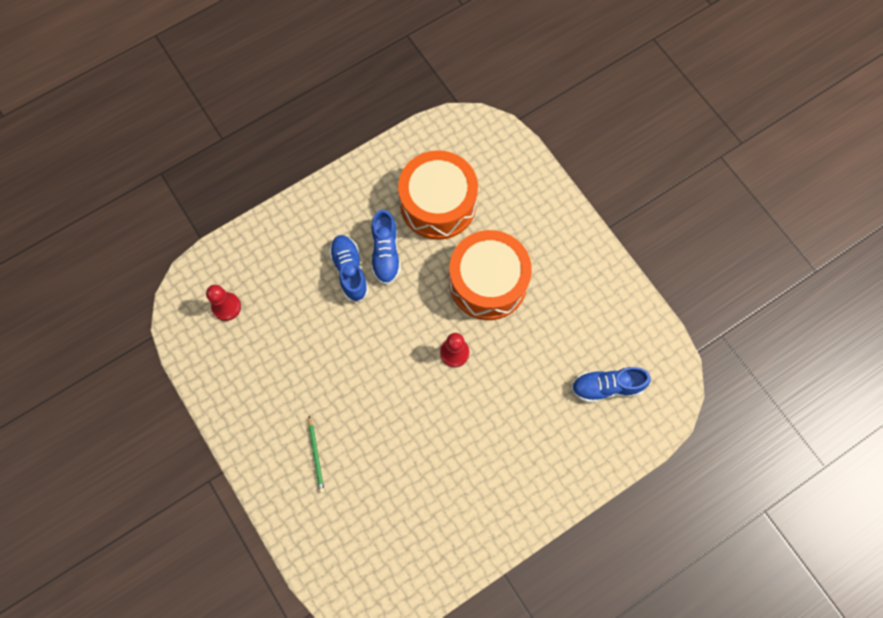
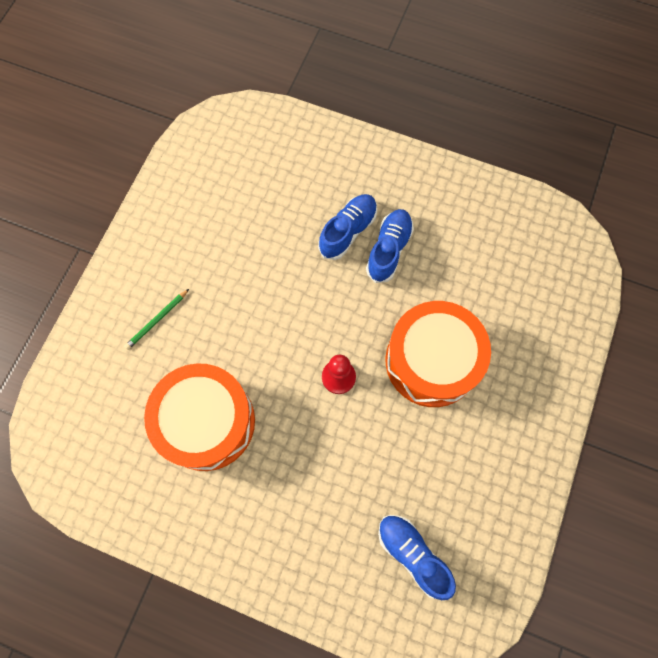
camera: 55 degrees right, 0 degrees up
red pawn [206,285,241,321] -> none
blue shoe [371,210,401,285] -> blue shoe turned 150 degrees clockwise [366,209,414,283]
orange drum [398,150,478,240] -> orange drum moved to [144,364,255,471]

